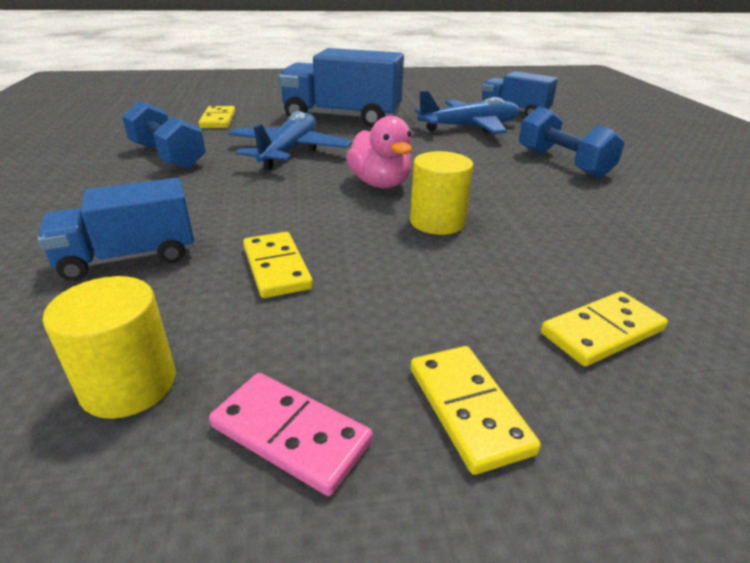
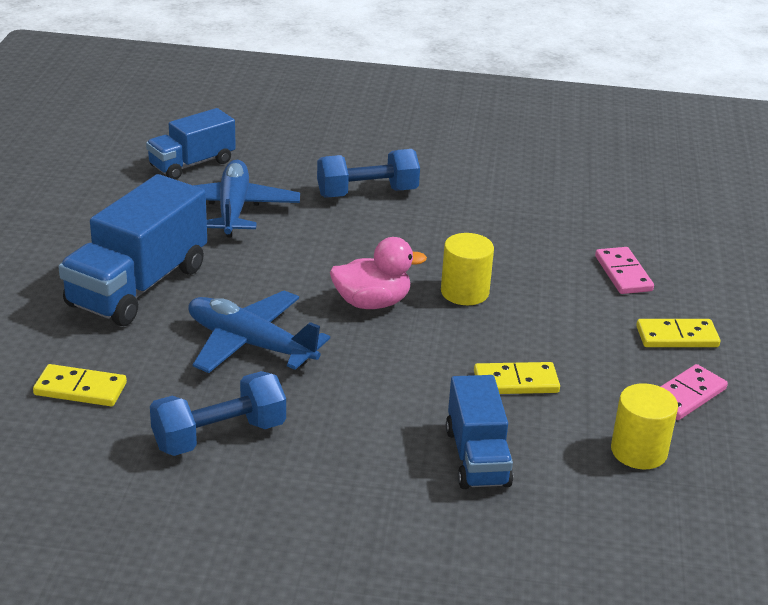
camera: 75 degrees left, 0 degrees up
yellow domino [541,292,668,367] -> pink domino [595,247,654,294]

